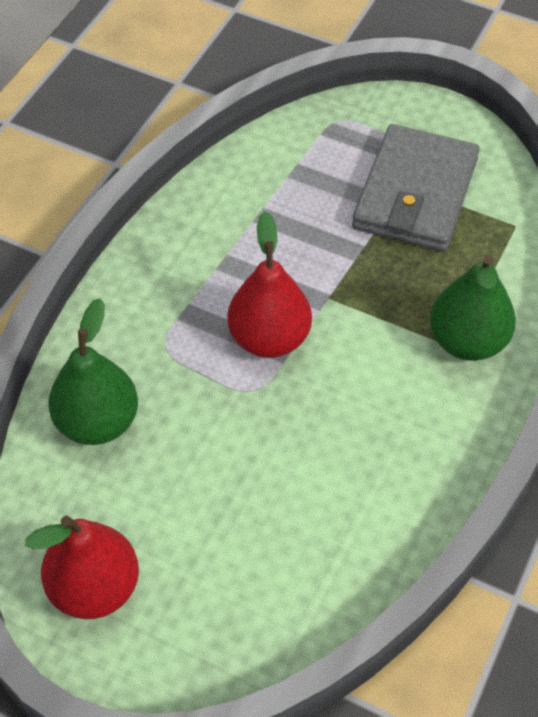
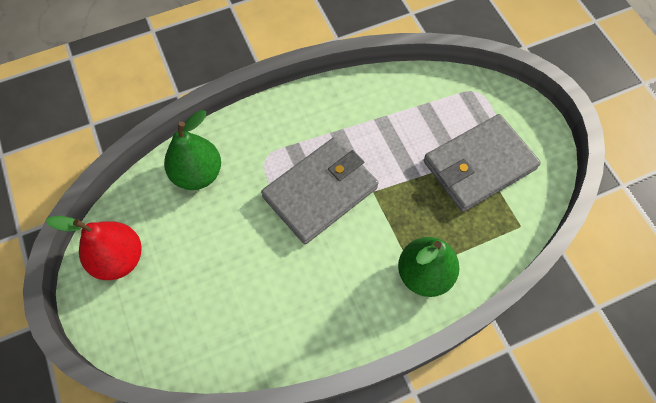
camera: 40 degrees right, 10 degrees up
red pear [227,211,312,358] -> grey wallet [261,137,379,244]

